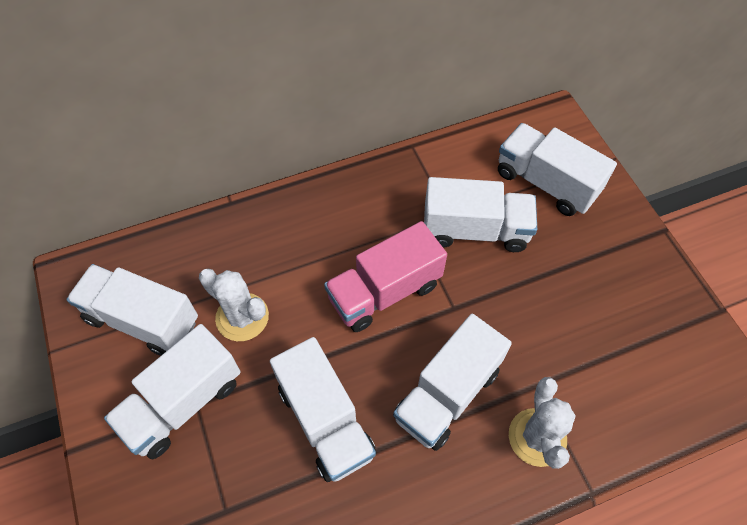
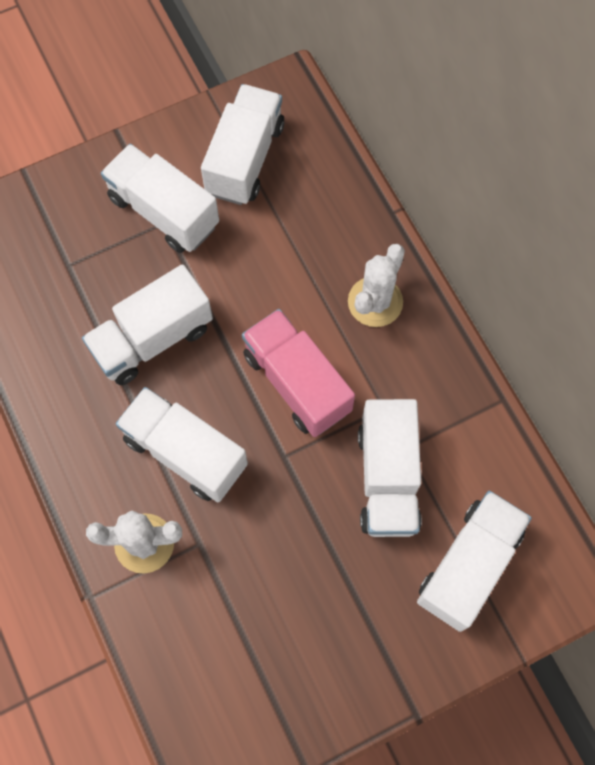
camera: 85 degrees right, 10 degrees up
white cactus [199,269,269,341] -> white cactus moved to [348,244,405,327]

